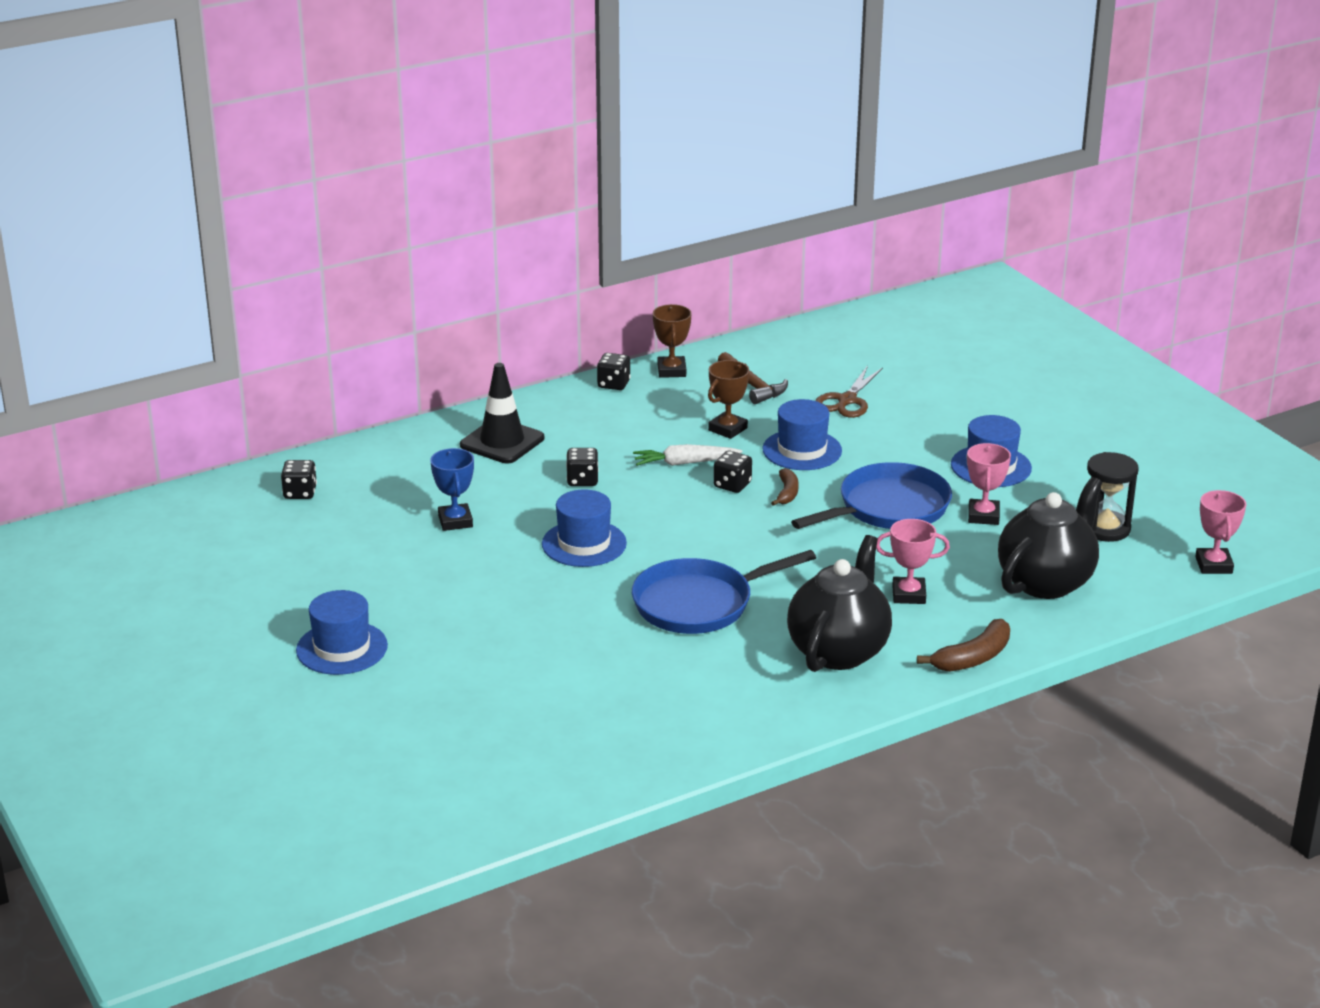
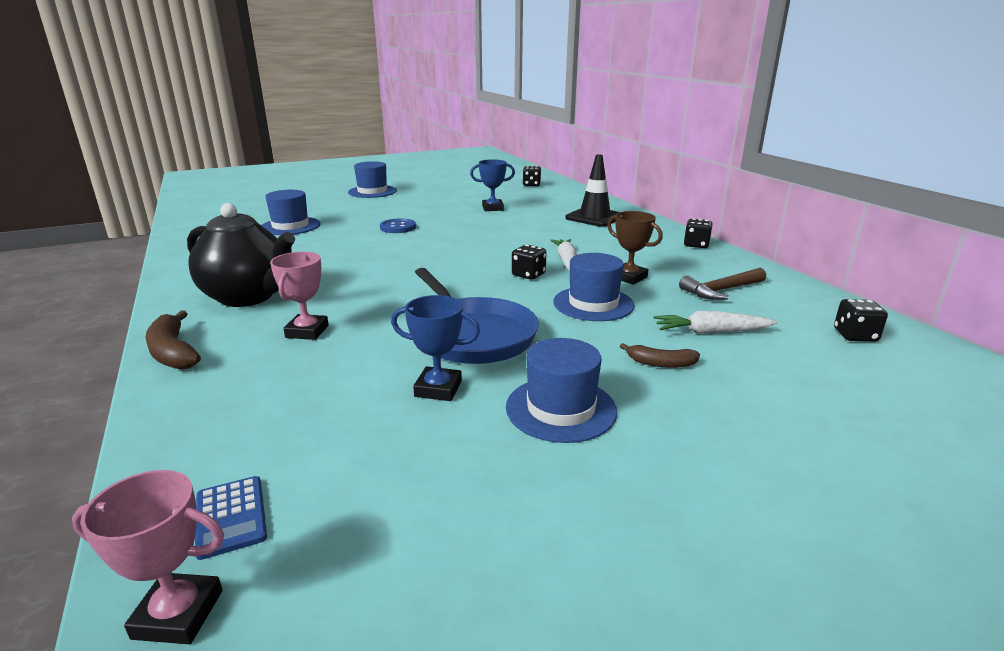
camera: 95 degrees right, 5 degrees down
blue hat [542,489,627,567] -> blue hat moved to [261,190,321,235]
black dice [566,448,599,486] -> black dice moved to [834,299,888,342]
blue pan [632,550,816,634] -> none
brown trophy [653,304,692,378] -> none
brown banana [771,468,799,506] -> brown banana moved to [620,343,700,368]
brown scissors [815,365,883,418] -> white carrot [653,311,778,334]
pink trophy [967,443,1011,525] -> blue trophy [391,295,480,401]
black teapot [998,477,1102,599] -> none
black hourglass [1087,452,1139,542] -> none
none -> blue calculator [195,476,267,560]
none -> blue button [380,219,416,233]

